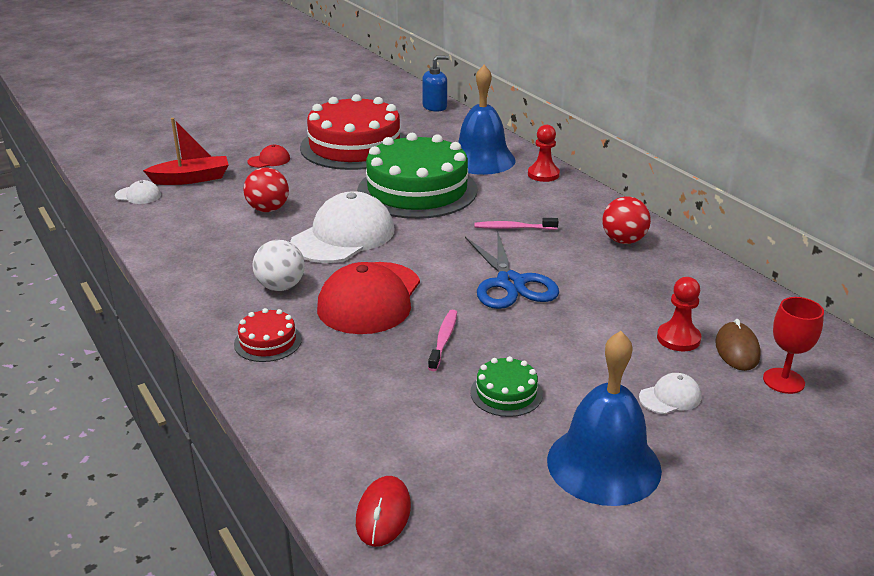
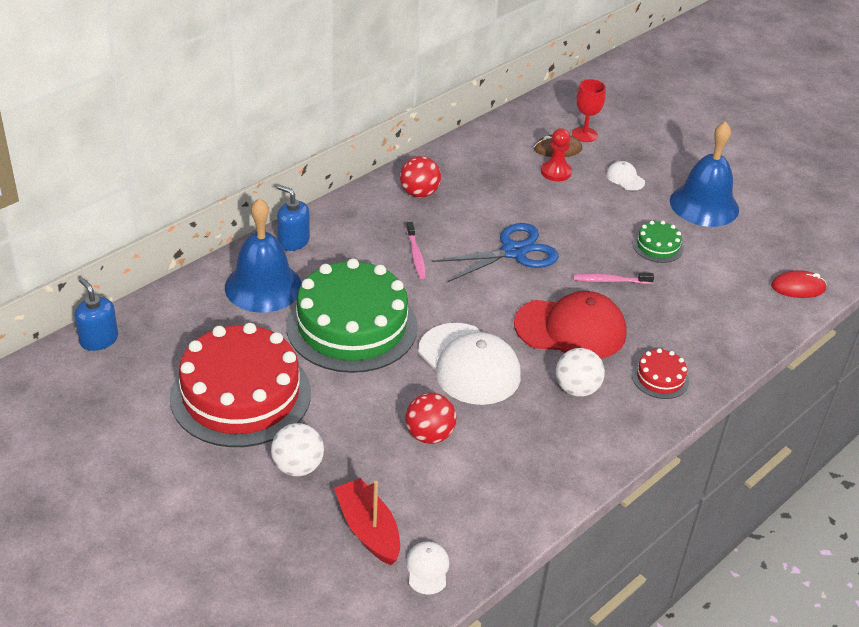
camera: 105 degrees left, 10 degrees up
red cap [247,145,290,168] -> white ball [271,423,324,476]
white cap [290,191,395,263] -> white cap turned 150 degrees counterclockwise [418,323,521,405]
red pawn [528,125,560,182] -> blue soap dispenser [277,185,310,251]

